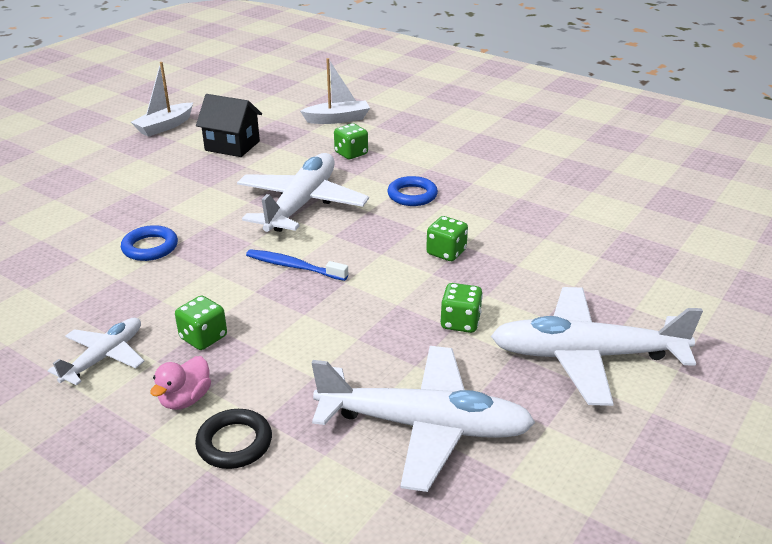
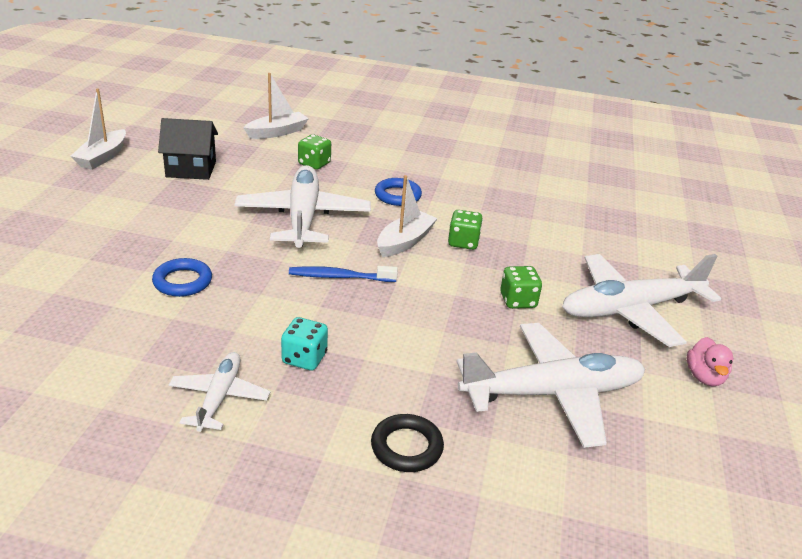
camera: 25 degrees left, 0 degrees up
pink duck [150,356,211,410] -> pink duck moved to [687,337,733,386]
green dice [175,296,227,350] -> turquoise dice [281,317,328,370]
none -> white boat [377,175,438,257]

